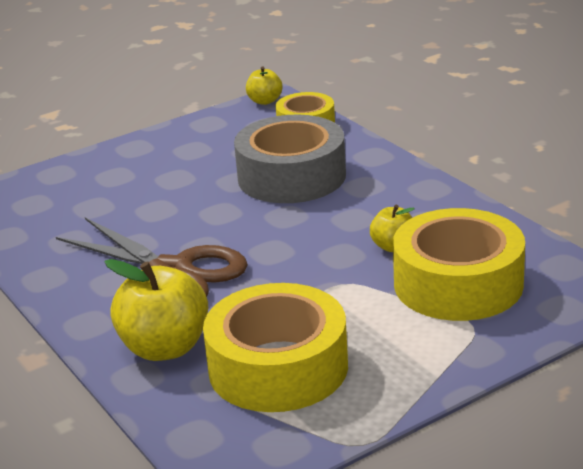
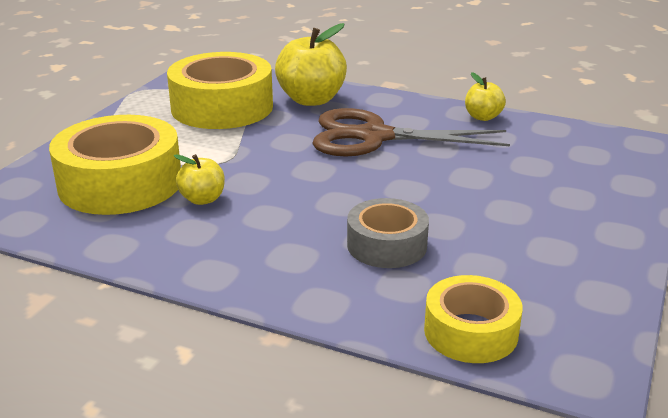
camera: 145 degrees right, 0 degrees up
grey tape [234,115,346,203] -> grey tape [347,198,429,268], size x0.58
yellow apple [246,66,282,105] -> yellow apple moved to [465,72,506,121]

